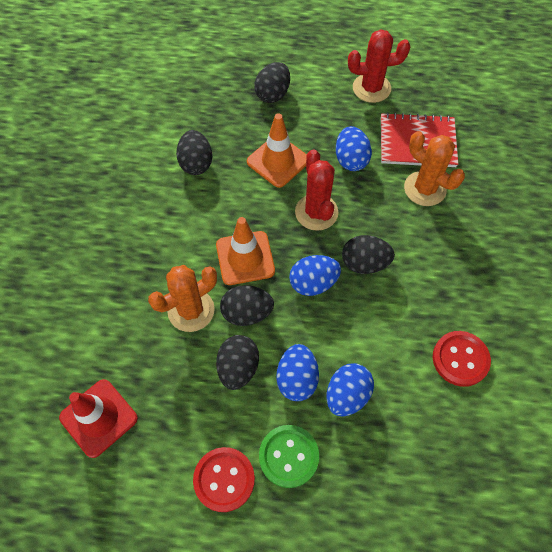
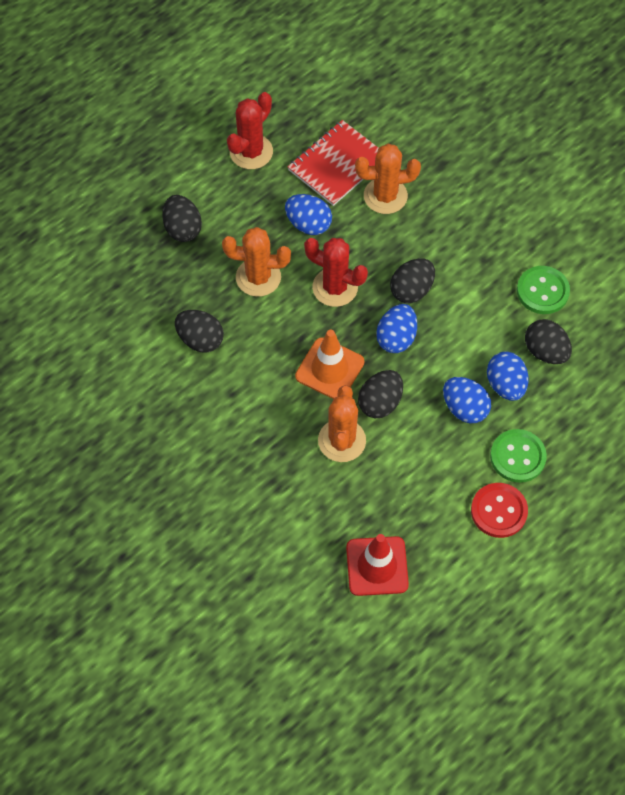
camera: 50 degrees left, 0 degrees up
black egg [216,335,259,390] -> black egg moved to [525,319,572,364]
orange traffic cone [247,113,307,188] -> orange cactus [222,227,291,297]
red button [433,331,491,387] -> green button [517,266,570,314]

